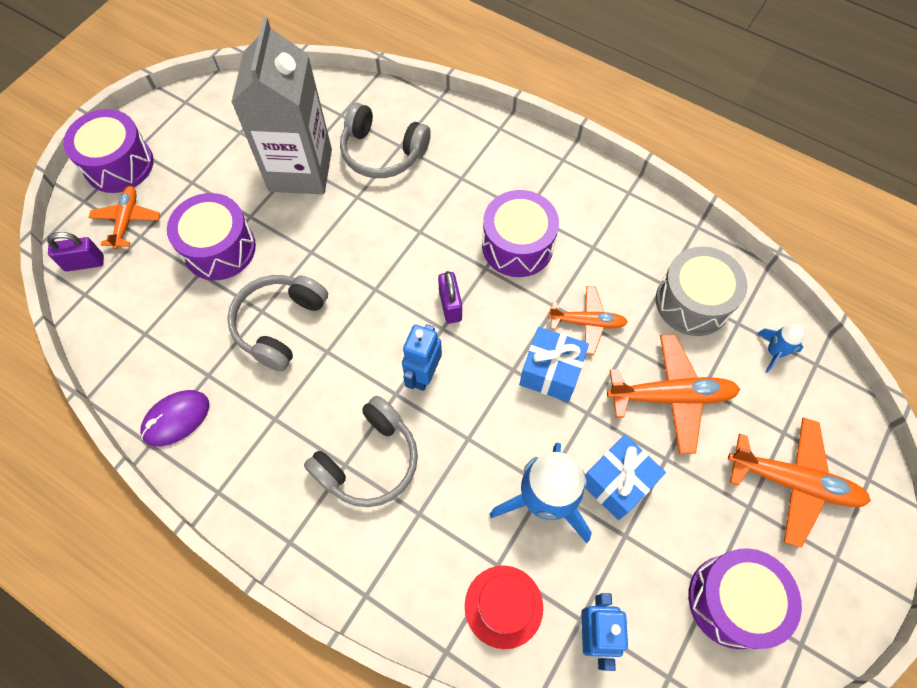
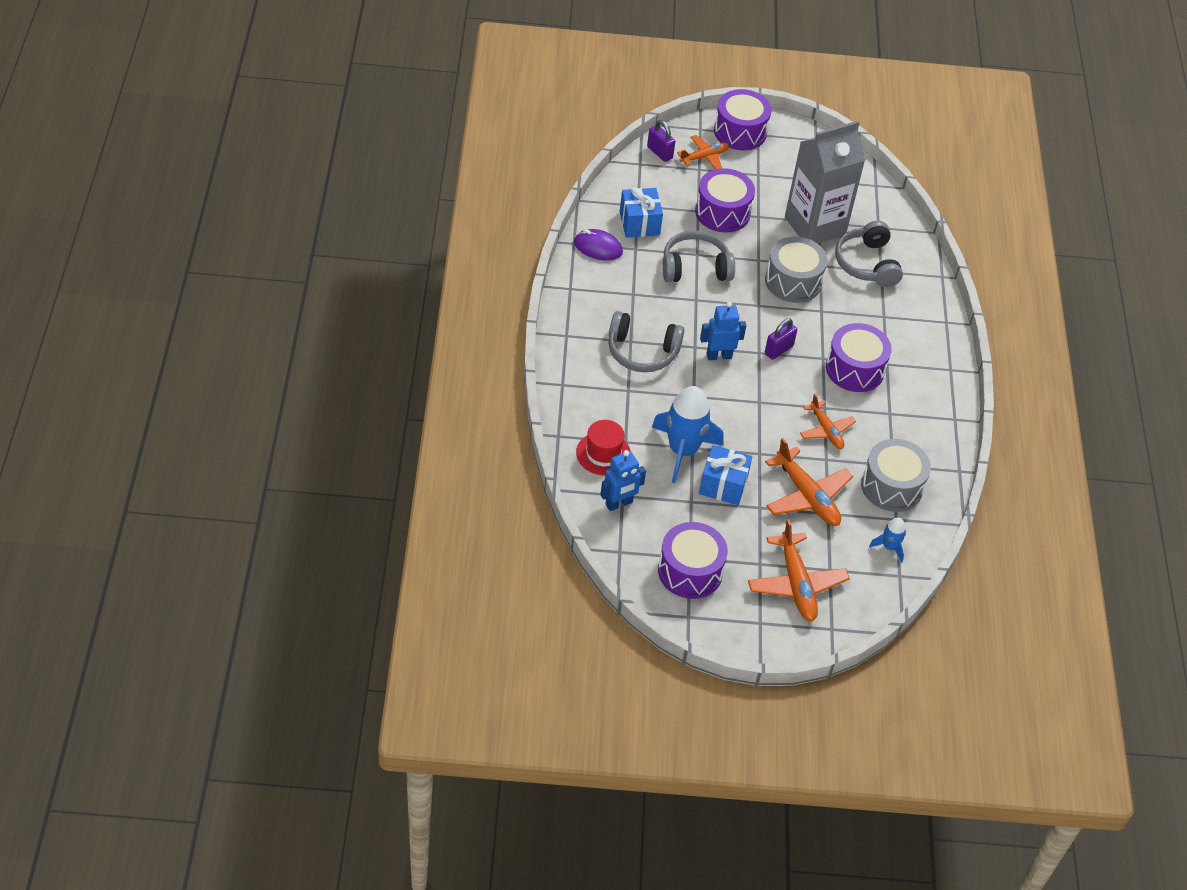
camera: 55 degrees right, 15 degrees down
blue gift [519,327,589,402] -> blue gift moved to [620,187,663,238]
none -> grey drum [765,237,828,303]

